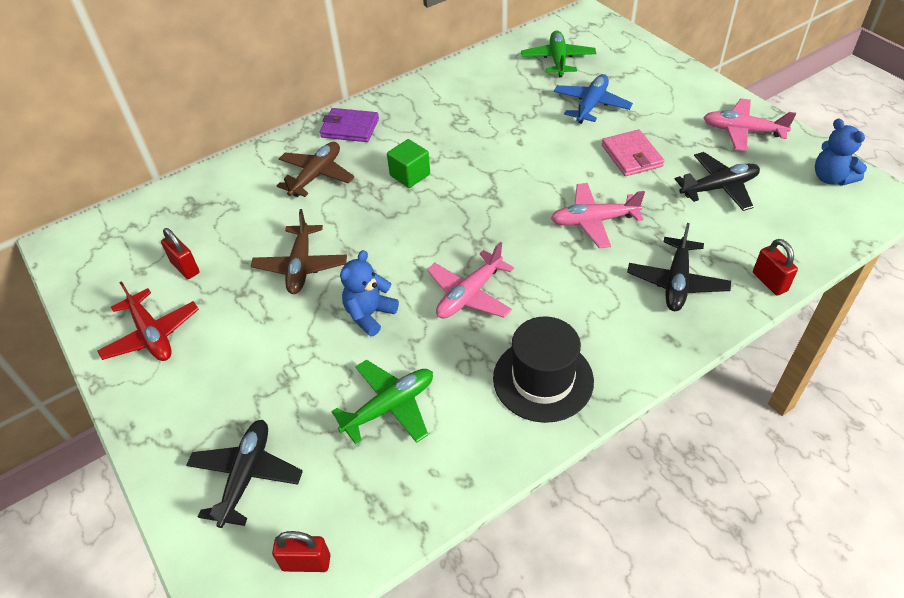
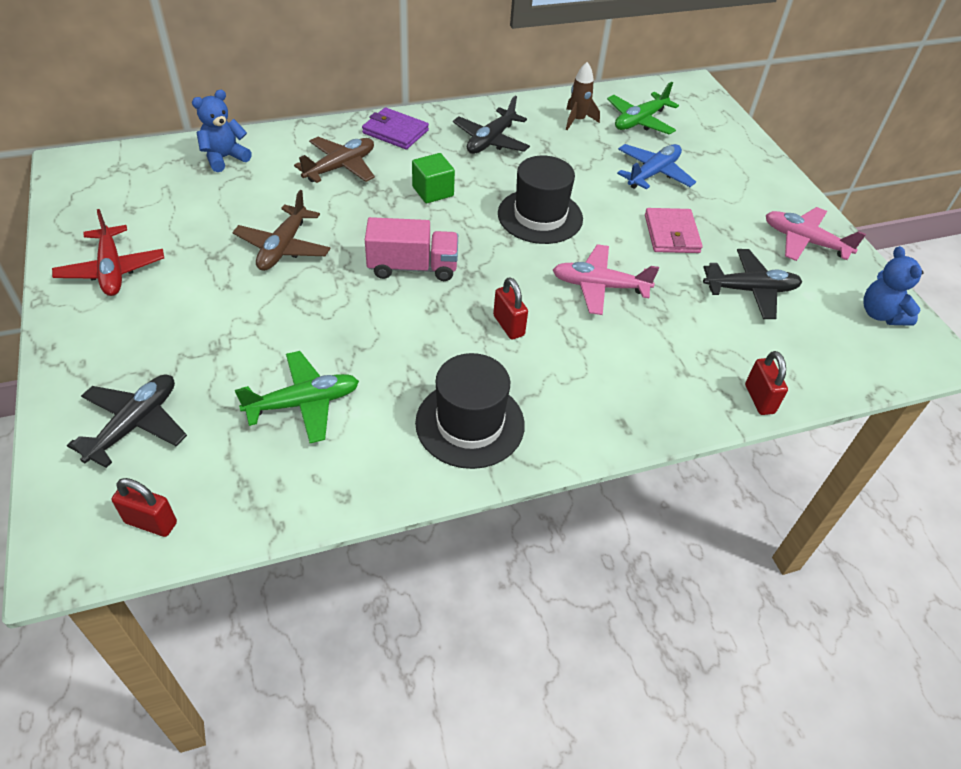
camera: 10 degrees right, 0 degrees up
red padlock [161,228,199,279] -> red padlock moved to [493,277,528,340]
blue teddy bear [340,250,399,337] -> blue teddy bear moved to [192,90,252,172]
pink plane [427,242,514,319] -> none
green plane [521,30,596,77] -> green plane turned 150 degrees counterclockwise [607,82,679,135]
black plane [627,223,731,311] -> black plane moved to [453,96,530,154]
none -> pink truck [365,217,458,281]
none -> black hat [498,155,583,244]
none -> brown rocket [566,62,600,130]

